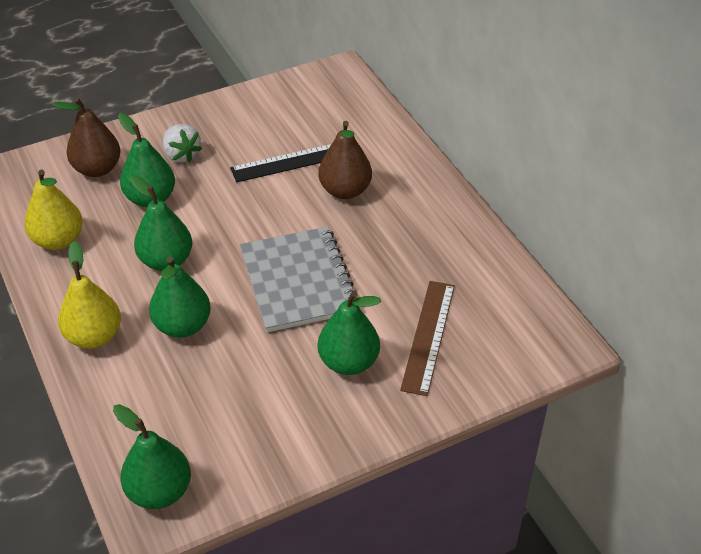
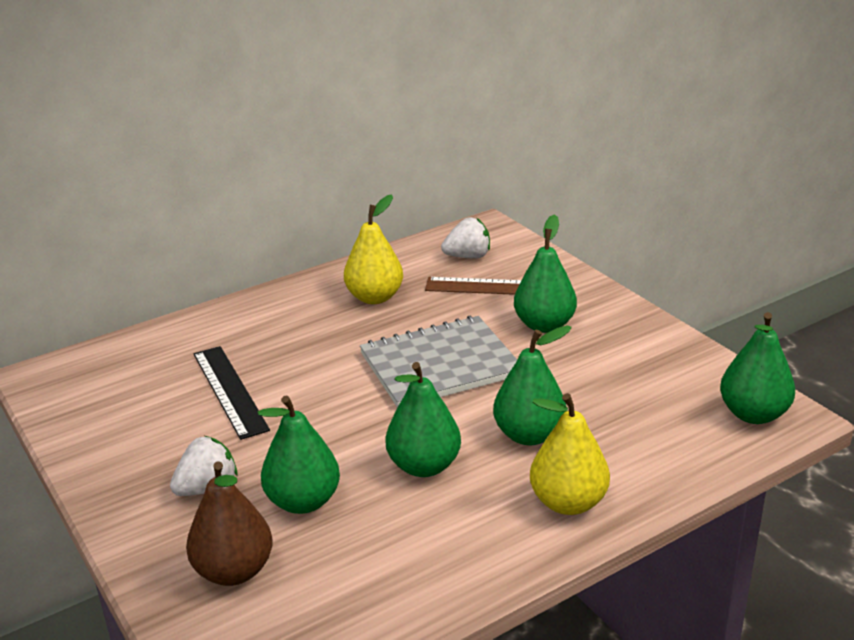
camera: 95 degrees left, 15 degrees down
yellow pear [24,170,83,250] -> yellow pear moved to [344,194,403,304]
brown pear [318,121,372,199] -> none
none -> white strawberry [441,217,490,258]

